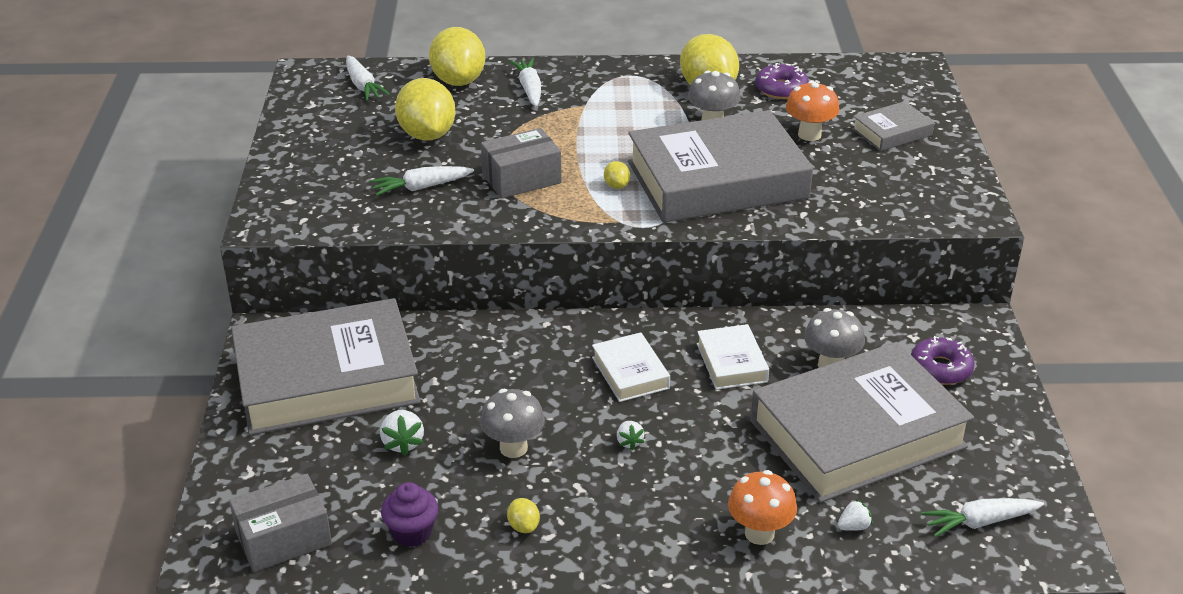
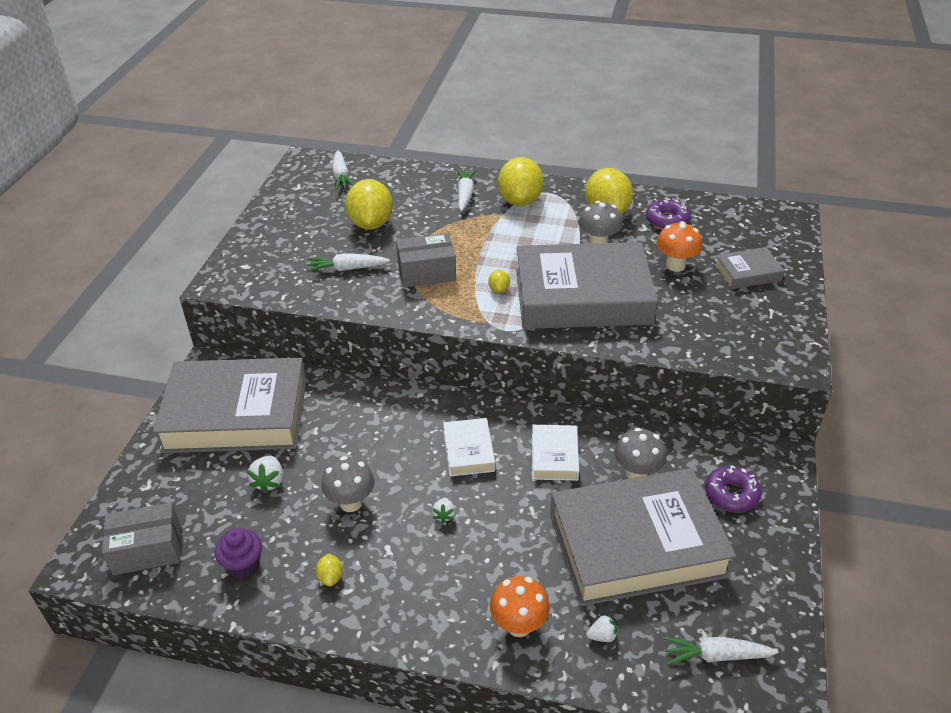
camera: 15 degrees right, 5 degrees up
yellow lemon [429,27,485,86] -> yellow lemon moved to [498,157,544,206]

